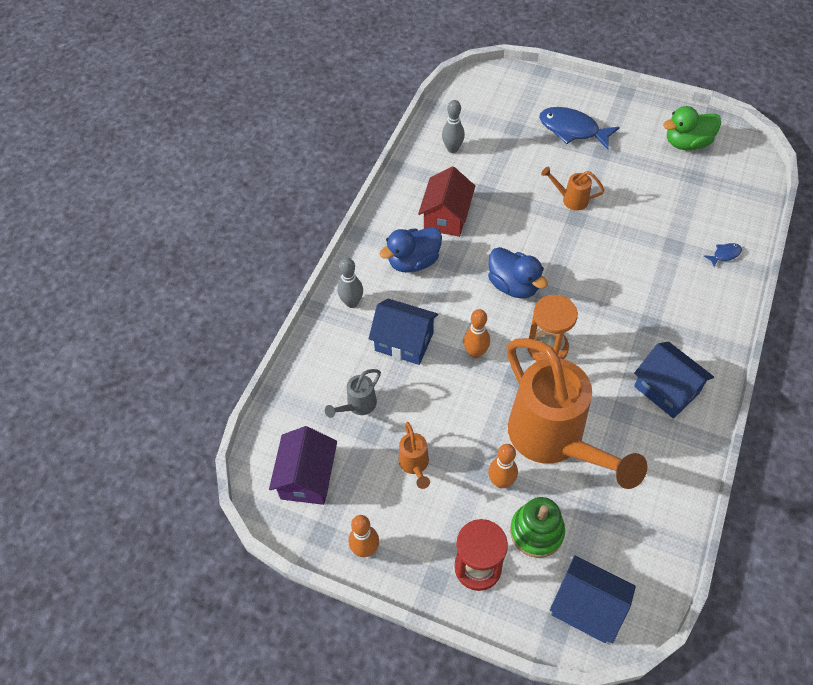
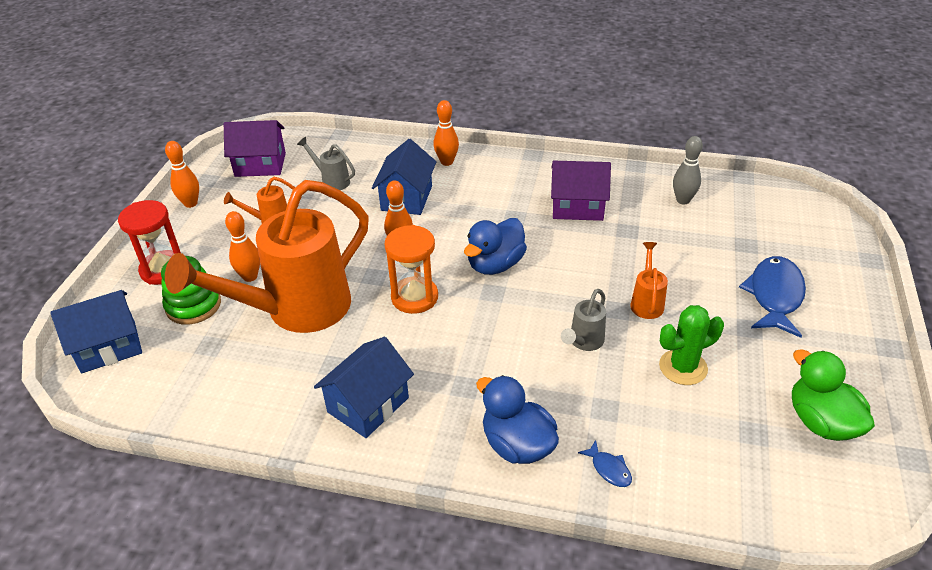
camera: 80 degrees right, 15 degrees down
grey bowling pin [338,258,363,308] -> orange bowling pin [433,100,459,166]
blue duck [379,227,442,273] -> blue duck moved to [476,375,559,464]
red house [418,166,475,237] -> purple house [551,161,611,221]
blue house [550,556,636,643] -> blue house turned 45 degrees clockwise [50,290,142,373]
none -> grey watering can [561,289,606,351]
none -> green cactus [659,305,724,385]

